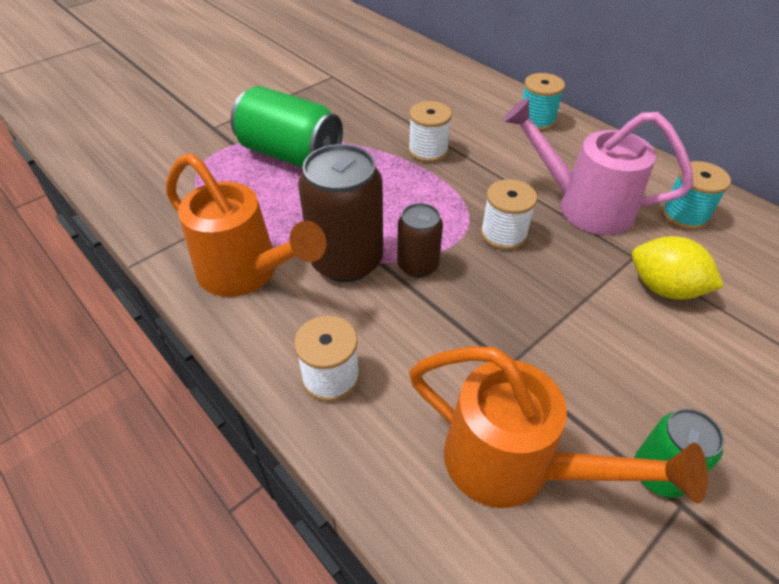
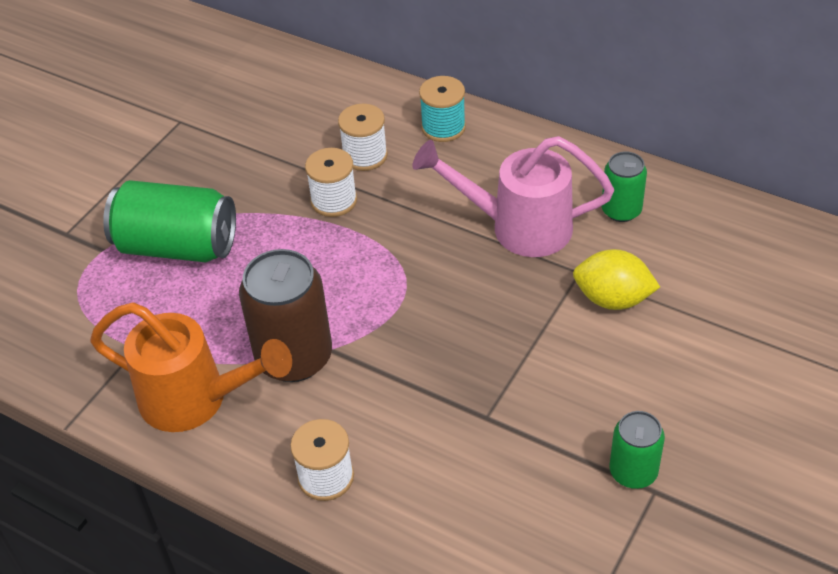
camera: 15 degrees left, 0 degrees up
brown can [397,203,443,278] -> none
orange watering can [409,346,708,508] -> none
white spool [481,179,537,250] -> white spool moved to [338,104,388,171]
turquoise spool [662,161,731,230] -> green can [601,152,647,222]

